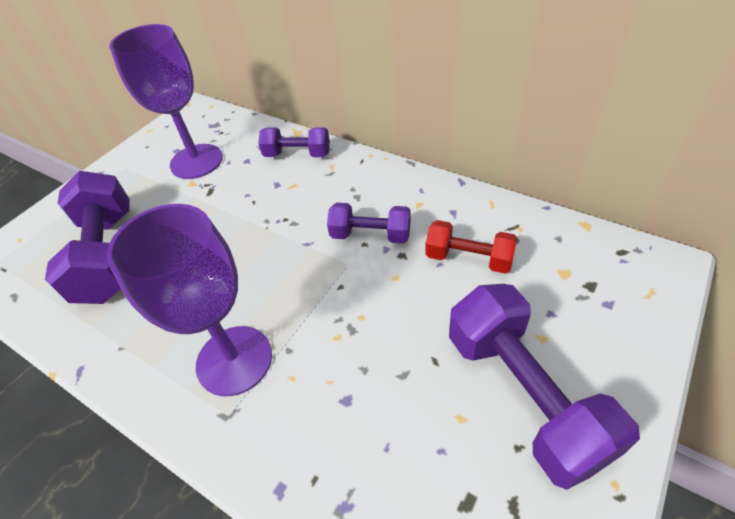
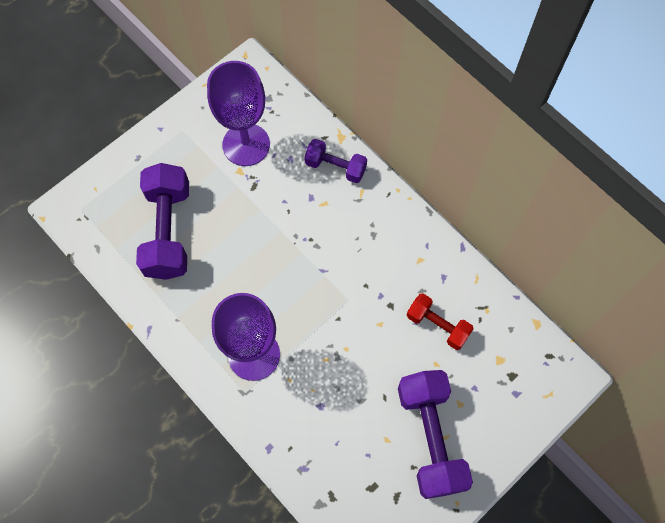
camera: 10 degrees right, 20 degrees up
purple dumbbell [327,203,411,244] -> none

